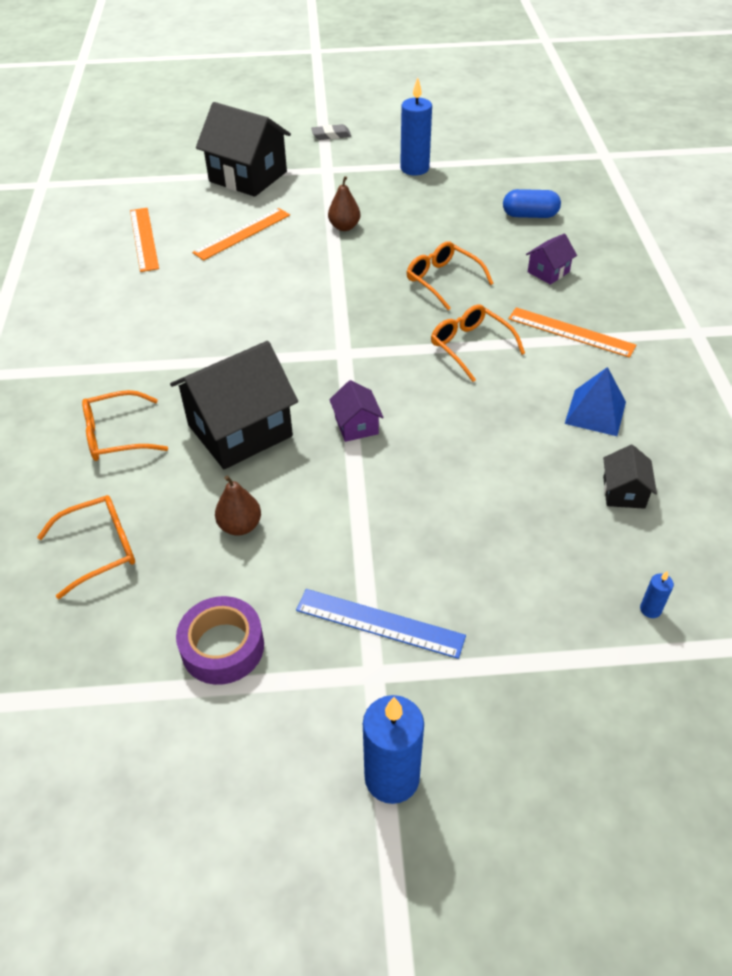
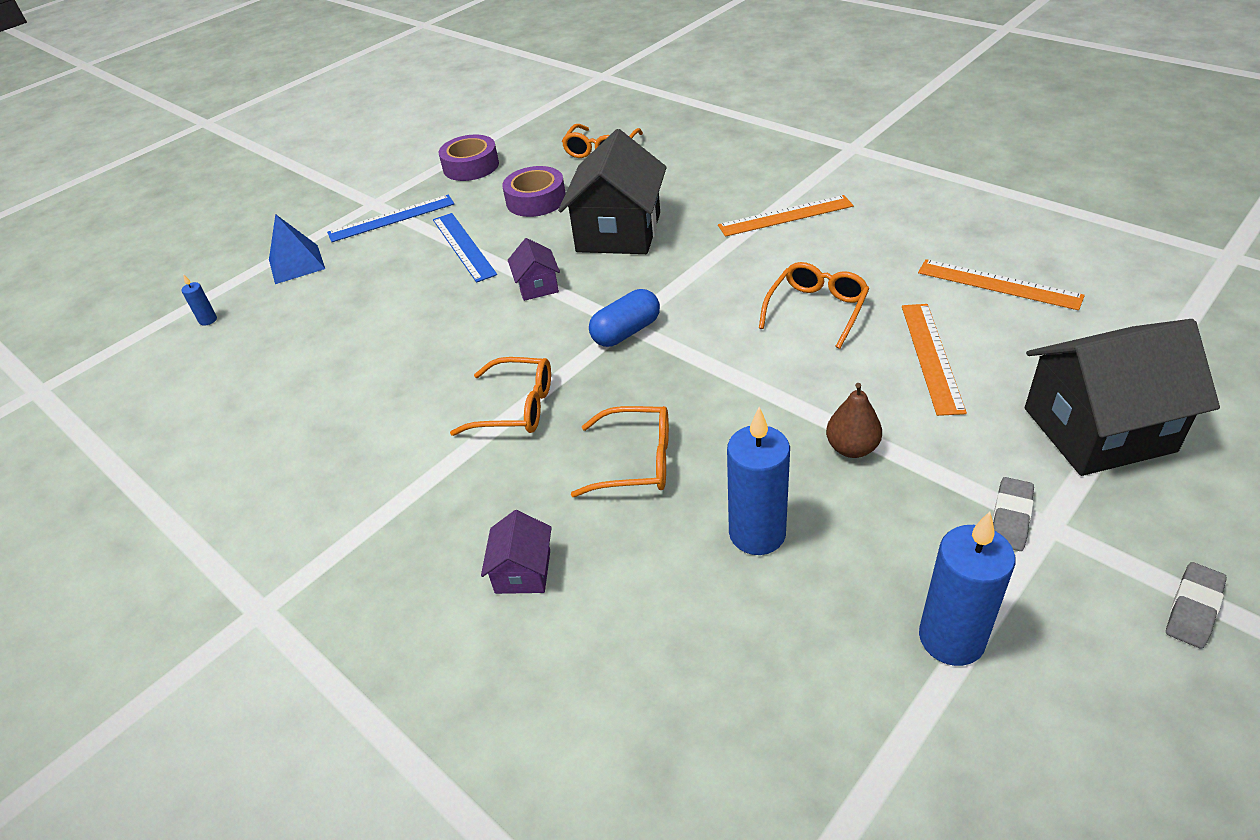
camera: 140 degrees right, 5 degrees down
orange glasses [82,390,168,461] -> orange glasses moved to [759,262,870,349]
brown pear [215,475,261,536] -> purple tape [502,166,566,217]
purple house [329,380,384,442] -> purple house turned 45 degrees clockwise [508,238,560,301]
blue candle [363,695,424,804] -> blue candle moved to [727,407,790,555]
blue capsule [503,189,561,218] -> blue capsule moved to [589,289,660,347]
orange ruler [508,307,636,358] -> orange ruler moved to [718,195,854,237]
blue pyramid [565,367,626,436] -> blue pyramid moved to [269,214,325,284]
black house [603,445,657,509] -> none
none -> blue ruler [433,213,497,283]
none -> grey eraser [993,477,1034,551]

